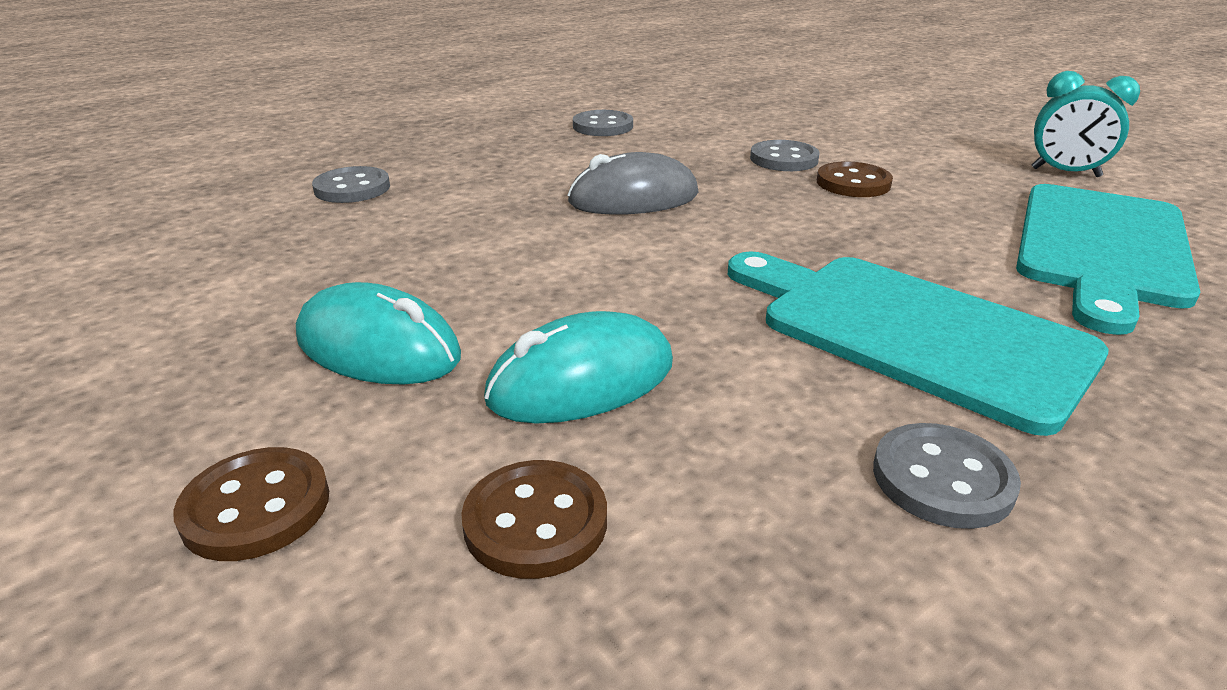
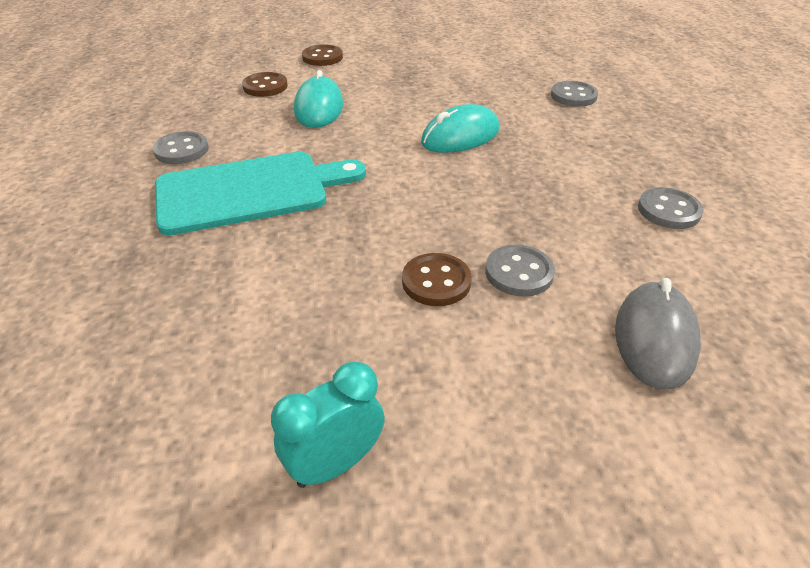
camera: 120 degrees right, 10 degrees up
turquoise mouse [296,282,461,385] -> turquoise mouse moved to [421,104,500,153]
grey mouse [568,152,698,215] -> grey mouse moved to [615,278,701,390]
turquoise cutting board [1016,184,1200,335] -> none

